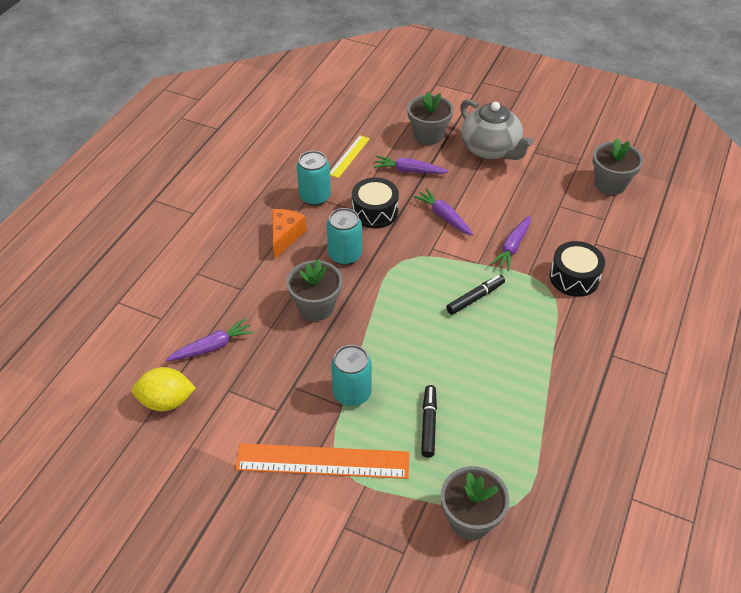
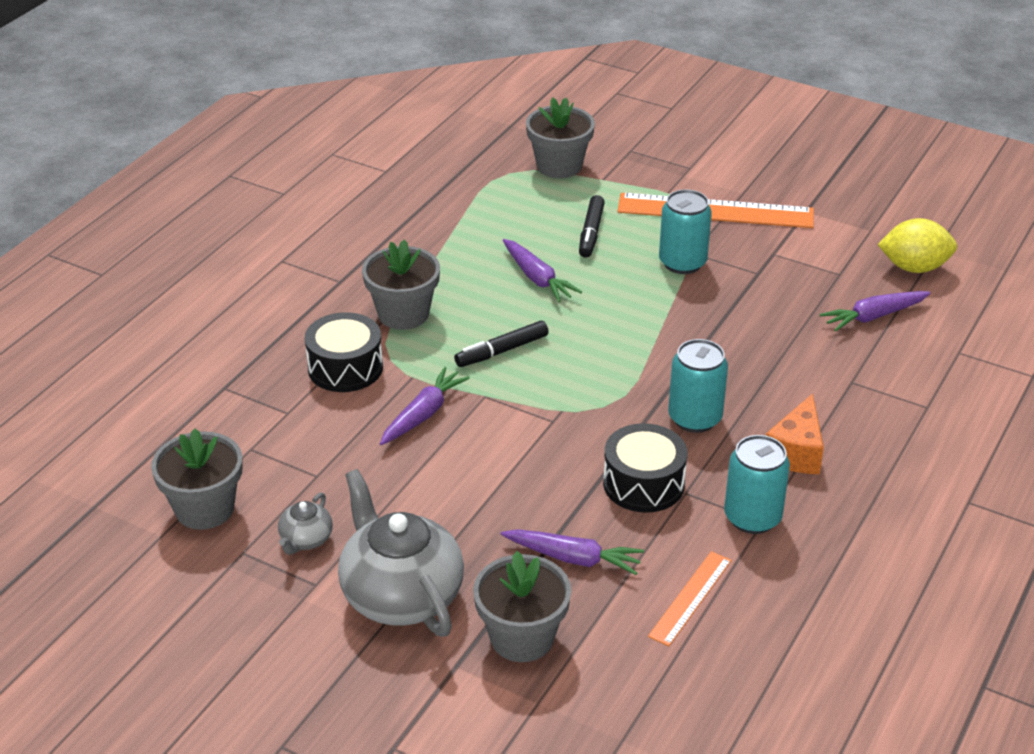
camera: 175 degrees left, 10 degrees down
grey flower pot [286,259,342,321] -> grey flower pot moved to [362,240,440,330]
yellow ruler [330,135,370,178] -> orange ruler [648,551,732,646]
purple carrot [413,188,474,236] -> purple carrot moved to [503,239,582,302]
none -> grey teapot [278,492,333,555]

